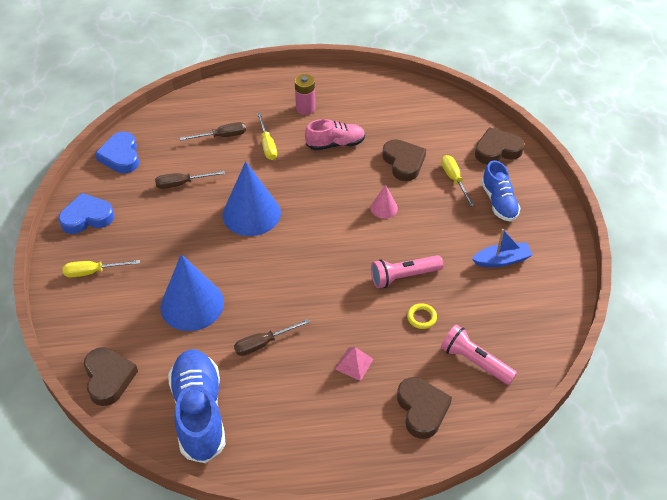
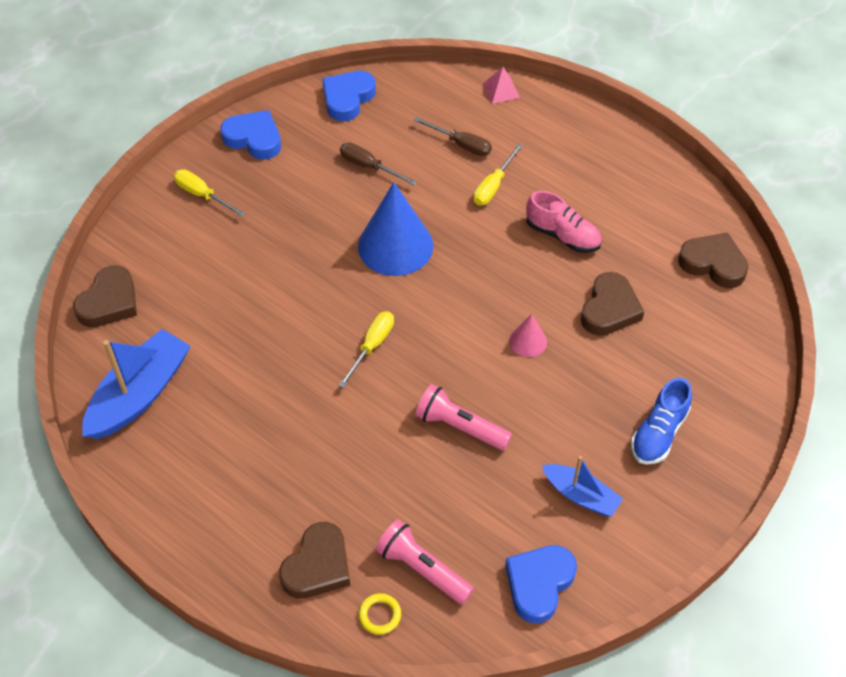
camera: 45 degrees right, 5 degrees up
blue cone [160,254,224,331] -> none
blue shoe [168,349,226,463] -> blue boat [82,329,191,439]
brown screwdriver [234,319,310,356] -> none
pink battery [295,74,315,115] -> none
pink pyramid [335,347,374,381] -> pink pyramid moved to [483,67,520,104]
yellow ring [407,303,437,329] -> yellow ring moved to [359,593,401,635]
yellow screwdriver [441,155,474,206] -> yellow screwdriver moved to [338,311,394,388]
pink flashlight [441,324,517,385] -> pink flashlight turned 45 degrees counterclockwise [375,519,474,605]
brown heart [475,127,524,164] -> brown heart moved to [678,232,749,288]
none -> blue heart [505,545,577,623]

